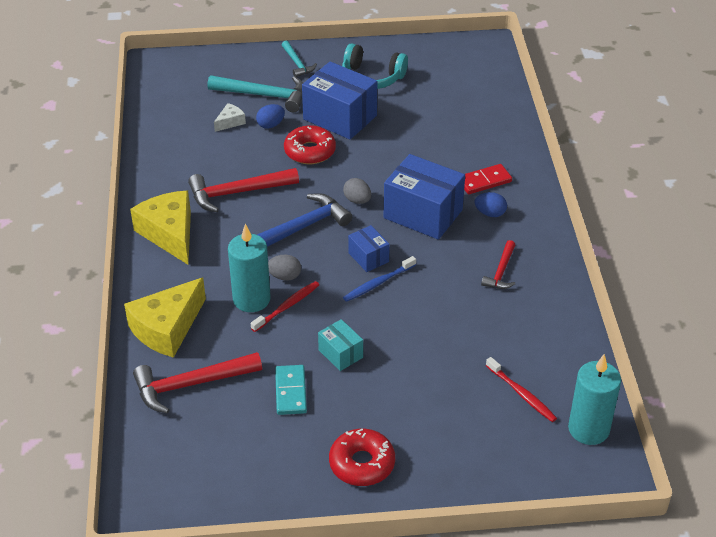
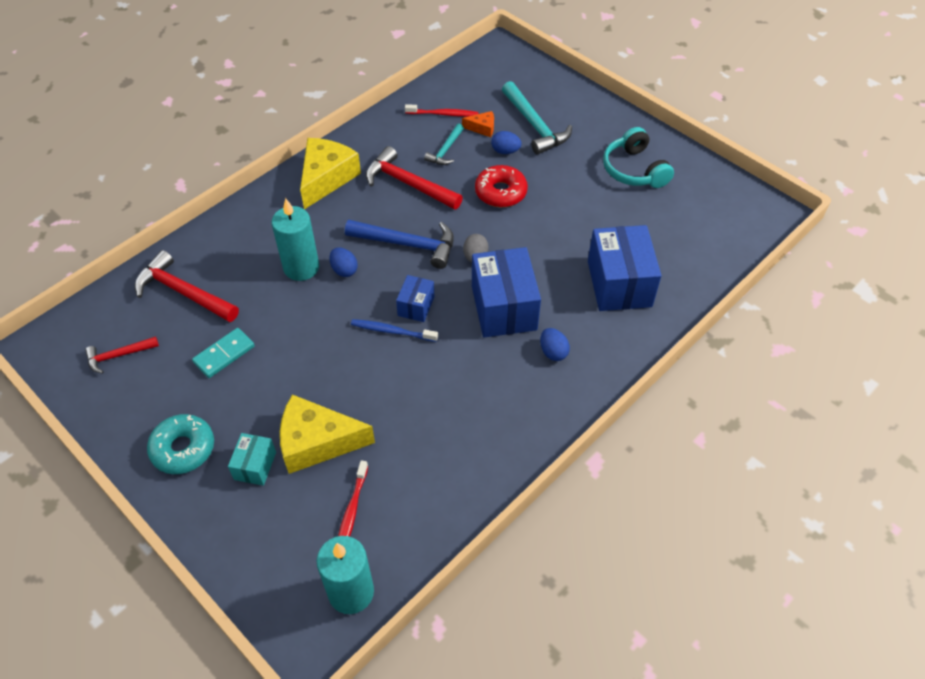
camera: 50 degrees right, 10 degrees up
yellow cheese [124,278,206,358] -> yellow cheese moved to [280,394,375,474]
white cheese [214,103,246,132] -> orange cheese [462,111,494,137]
red toothbrush [251,281,319,332] -> red toothbrush moved to [405,104,479,117]
grey egg [268,255,301,281] -> blue egg [330,247,358,277]
turquoise hammer [282,41,317,77] -> turquoise hammer moved to [424,124,464,165]
blue box [302,61,377,140] -> blue box moved to [588,225,662,311]
turquoise box [318,319,363,371] -> turquoise box moved to [228,433,276,486]
red donut [329,429,395,486] -> turquoise donut [147,414,214,474]
red domino [464,164,512,194] -> none
red hammer [481,240,515,289] -> red hammer moved to [85,336,159,374]

